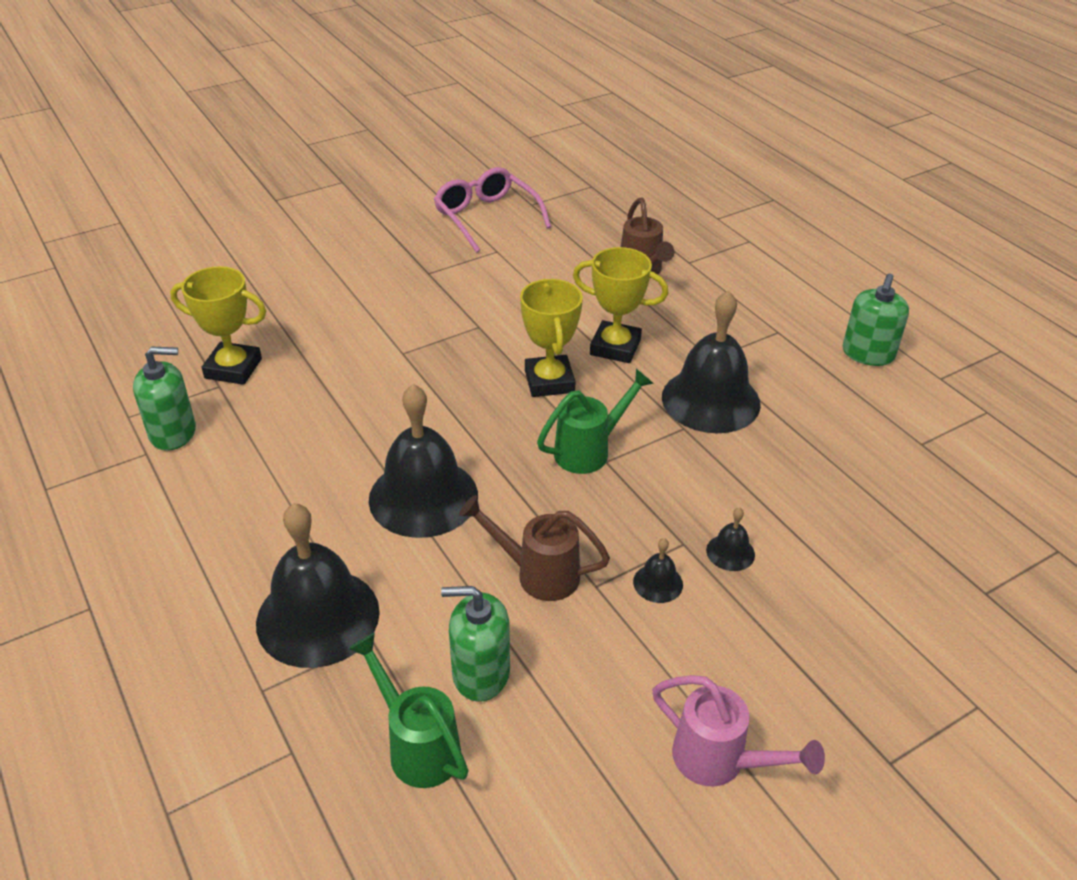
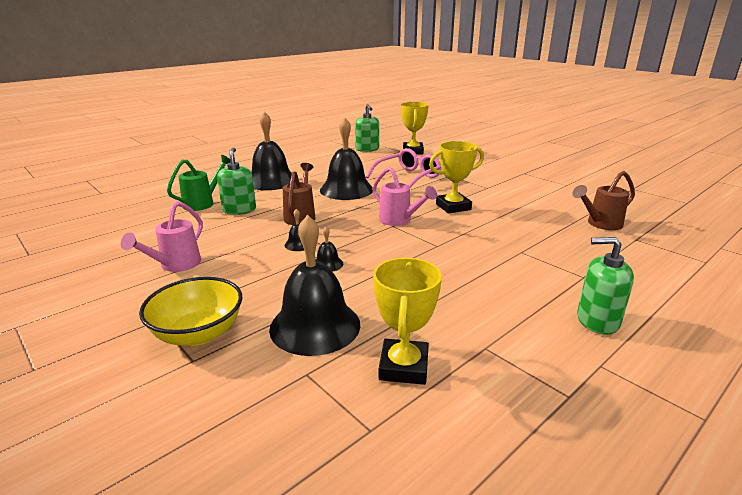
camera: 80 degrees right, 15 degrees down
pink glasses [434,167,551,253] -> pink glasses moved to [366,148,441,188]
green watering can [537,369,653,474] -> pink watering can [372,167,437,226]
yellow trophy [573,247,669,363] -> yellow trophy moved to [373,258,442,385]
black bell [662,290,761,433] -> black bell moved to [269,215,360,356]
none -> yellow bowl [139,277,242,346]

